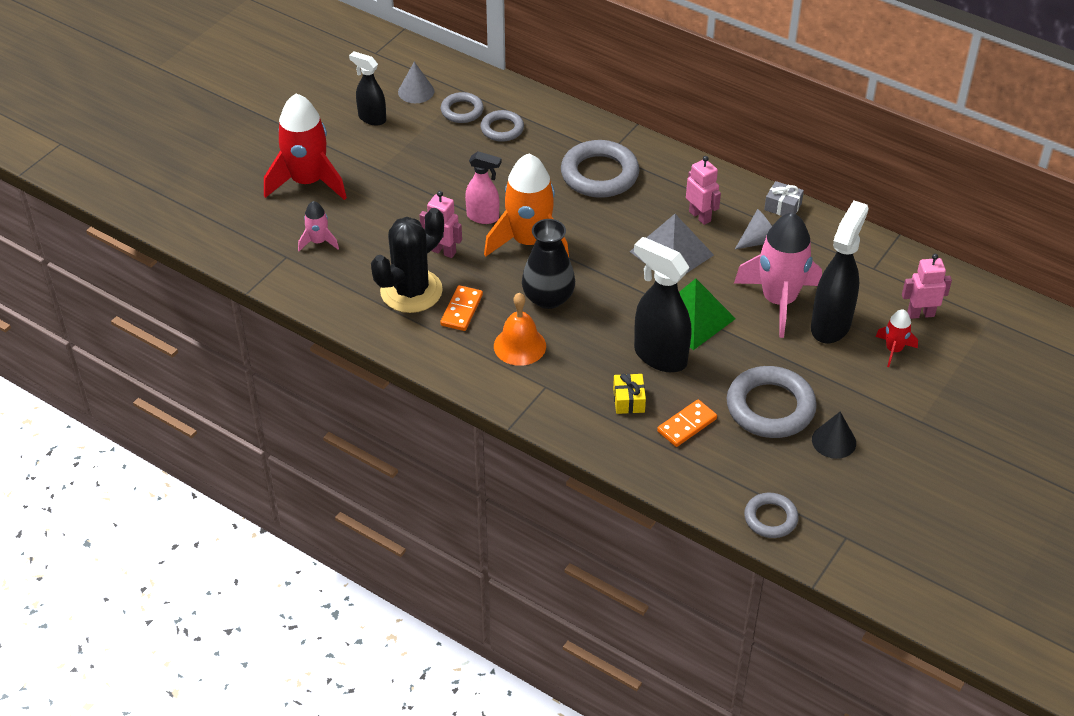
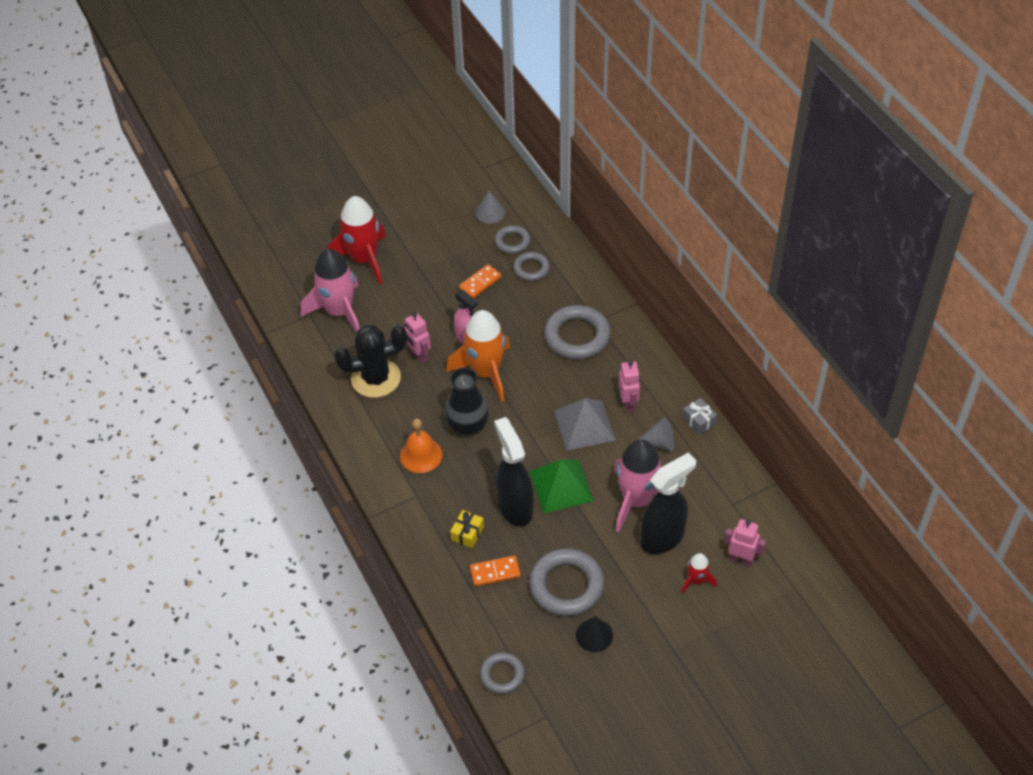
camera: 30 degrees right, 5 degrees up
pink rocket [298,201,339,251] -> pink rocket [301,249,360,333], size x2.10
black spray bottle [349,51,386,126] -> none
orange domino [440,285,483,331] -> orange domino moved to [459,264,502,298]

